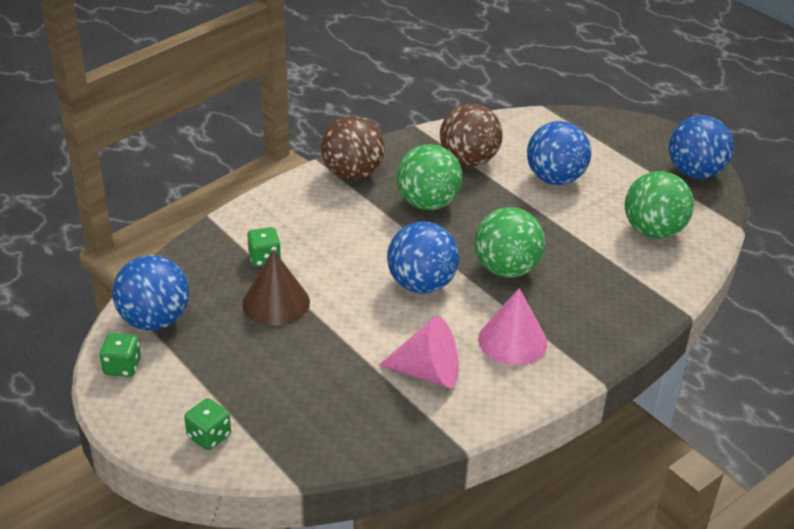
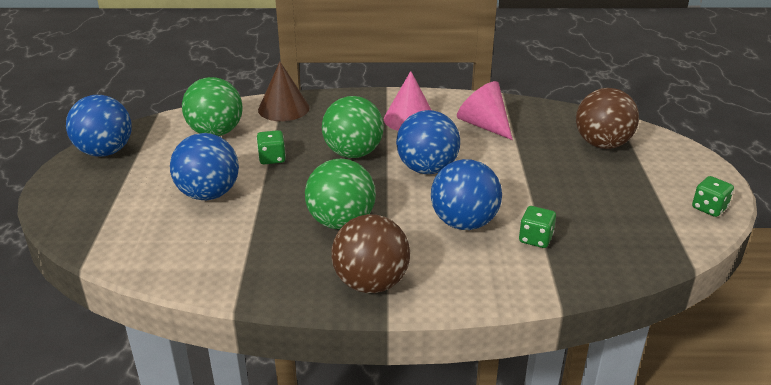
camera: 140 degrees left, 5 degrees down
blue ball [112,255,189,330] -> blue ball moved to [431,159,502,230]
green dice [184,398,231,450] -> green dice moved to [257,130,286,164]
brown cone [242,250,310,326] -> brown cone moved to [258,61,310,121]
brown ball [440,104,503,166] -> brown ball moved to [576,88,639,149]

